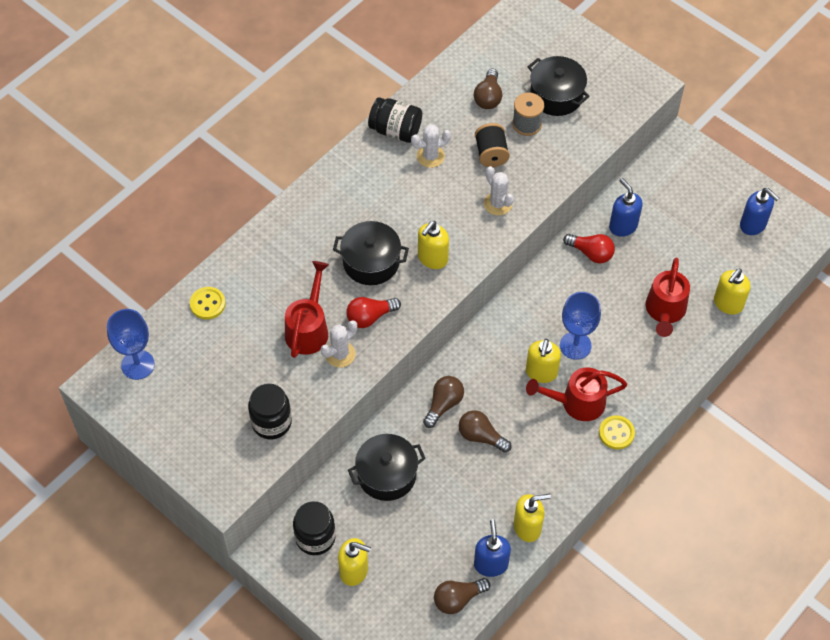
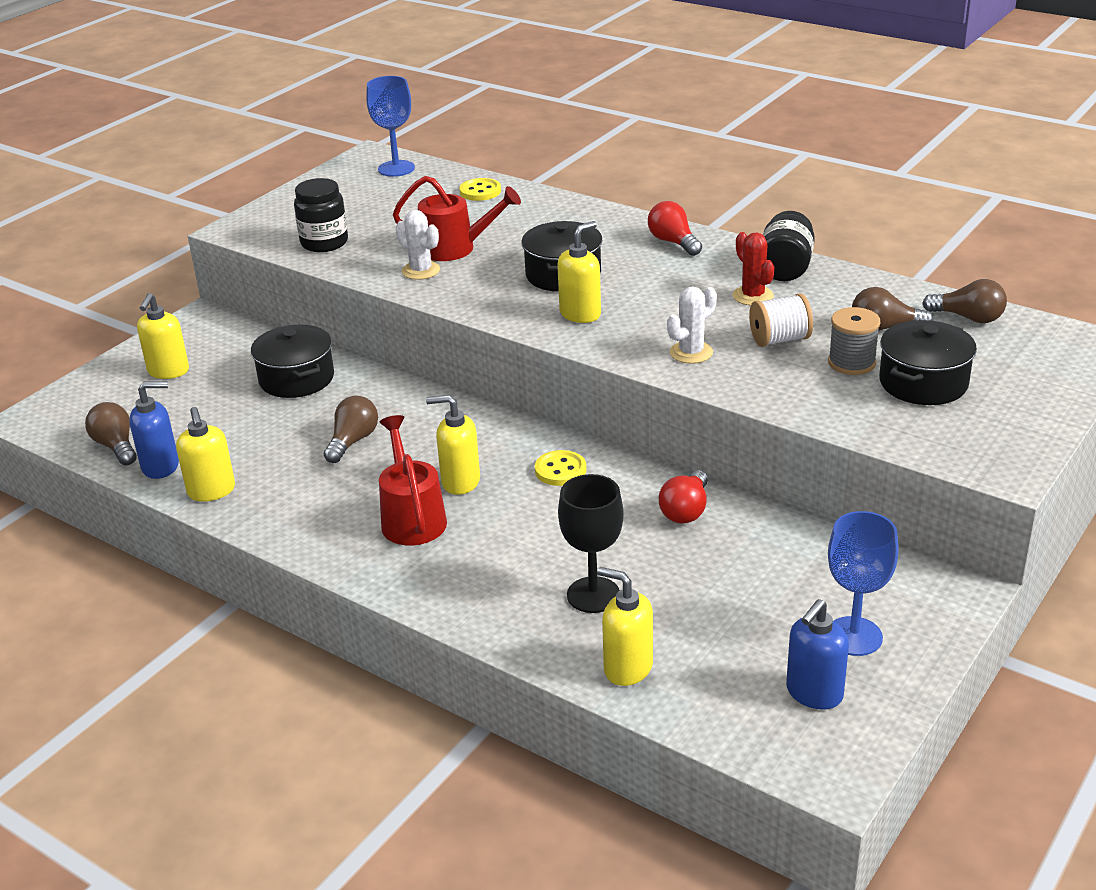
camera: 85 degrees right, 25 degrees down
black jar [293,501,336,555] -> none
red light bulb [346,297,401,328] -> red light bulb moved to [648,201,702,256]
white cactus [411,124,451,168] -> red cactus [733,232,774,305]
yellow soap dispenser [418,221,449,269] -> yellow soap dispenser turned 105 degrees clockwise [557,221,601,323]
brown light bulb [423,376,464,428] -> brown light bulb moved to [922,279,1007,323]
black spool [475,123,510,167] -> white spool [749,293,813,347]
blue goblet [560,292,601,360] -> blue goblet moved to [828,511,899,656]
yellow button [599,415,635,449] -> yellow button moved to [535,450,586,486]
blue soap dispenser [609,178,643,237] -> none
red watering can [645,257,690,337] -> black goblet [558,474,624,613]

